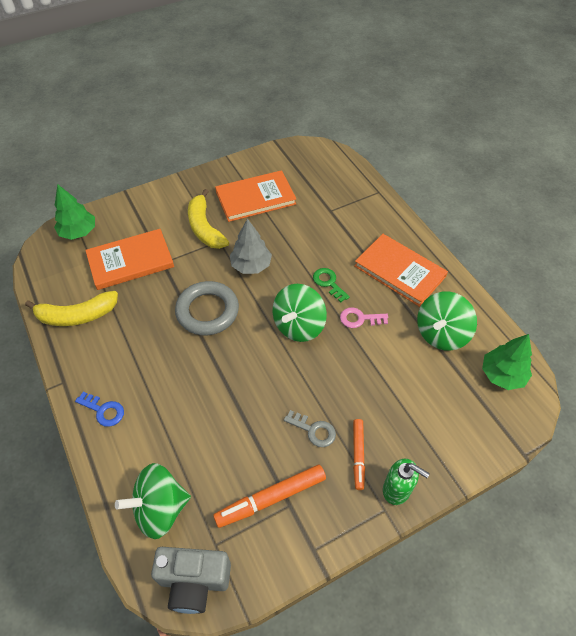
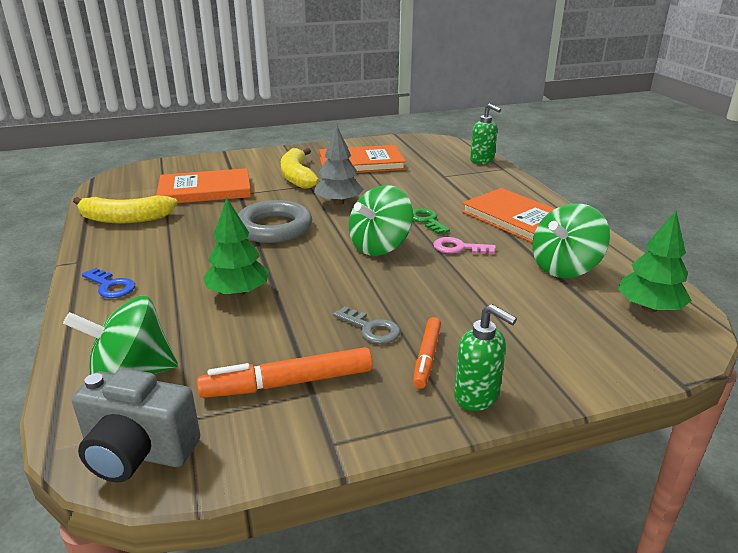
camera: 10 degrees right, 25 degrees down
green tree [54,184,95,240] -> green tree moved to [203,198,269,297]
none -> green soap dispenser [470,103,501,164]

